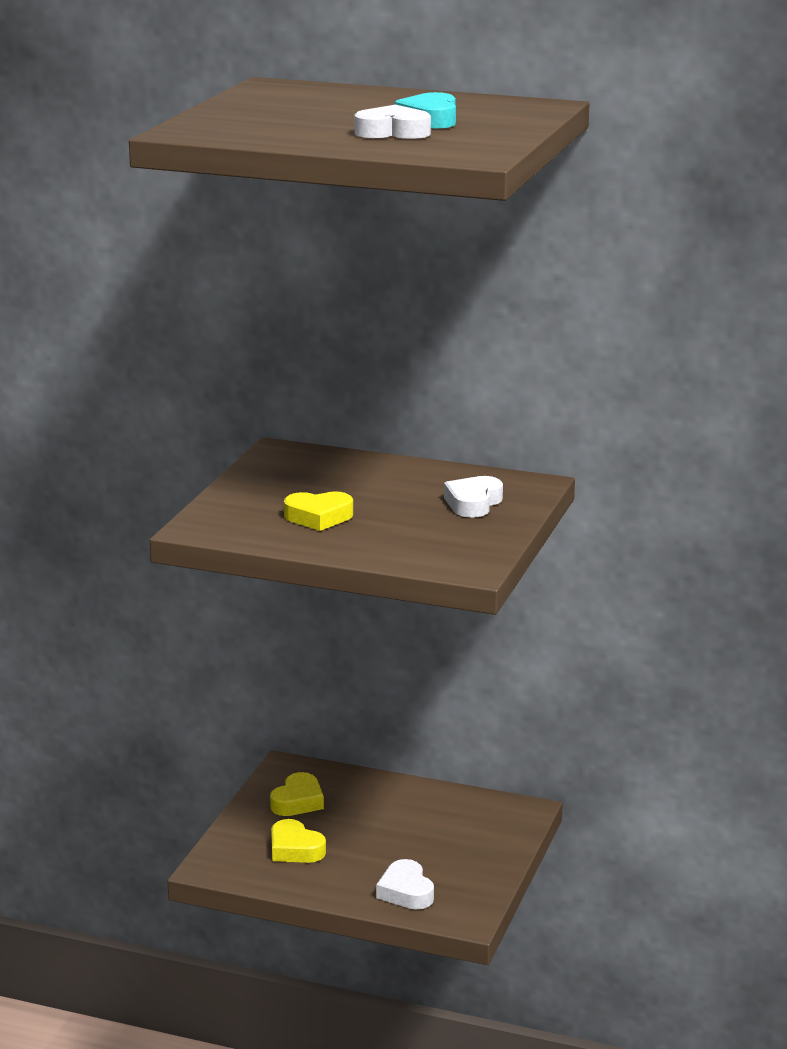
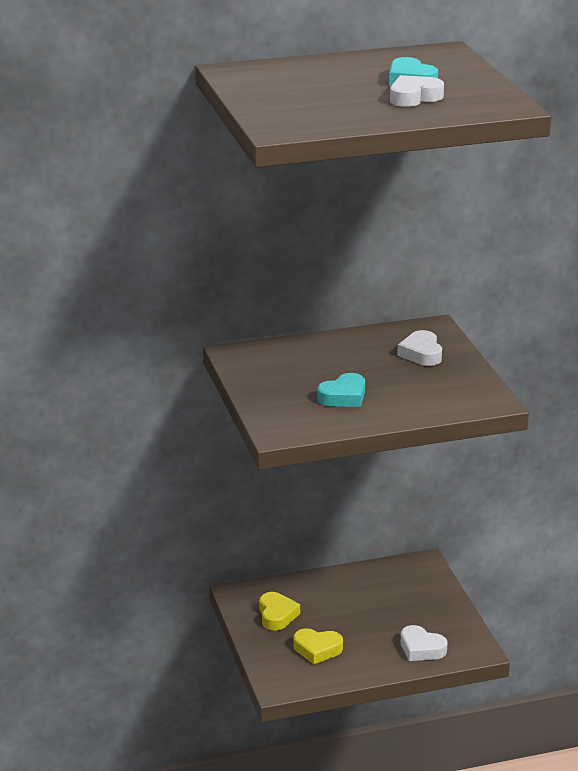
camera: 35 degrees left, 5 degrees up
yellow heart [284,491,353,531] -> turquoise heart [317,373,365,407]

